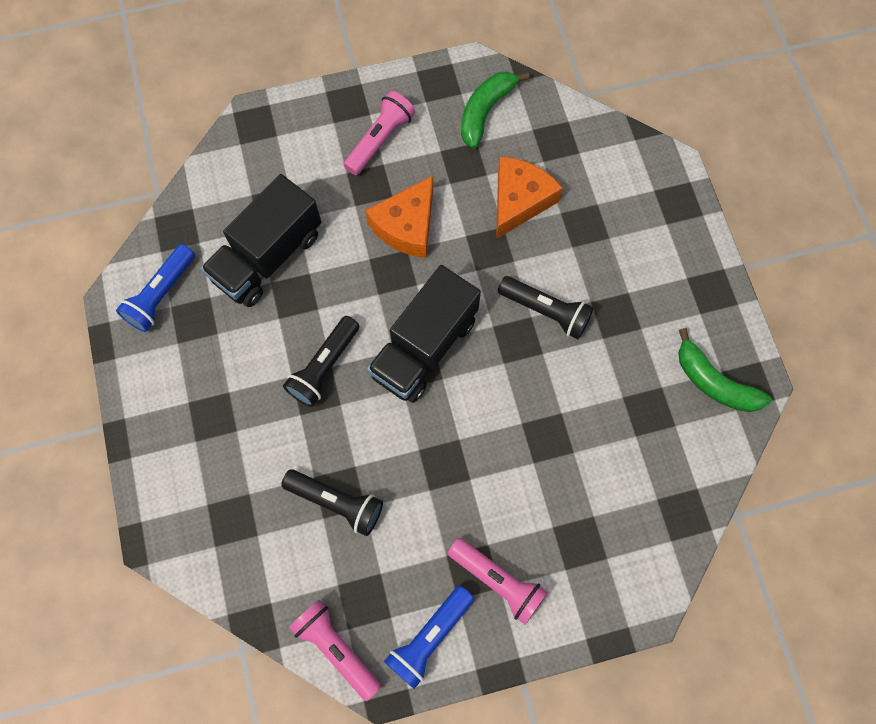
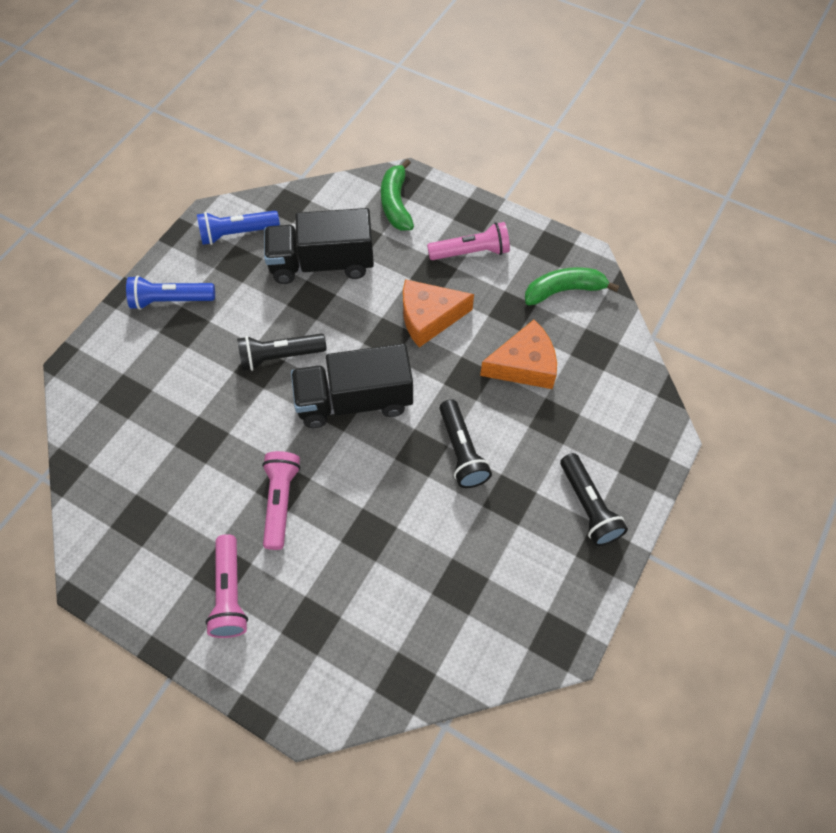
camera: 45 degrees right, 10 degrees down
black flashlight [281,469,383,536] -> black flashlight moved to [560,453,628,546]
pink flashlight [289,600,381,701] -> pink flashlight moved to [262,451,301,550]
blue flashlight [384,586,474,689] -> blue flashlight moved to [126,276,215,310]
green banana [678,328,772,412] -> green banana moved to [381,159,414,231]

